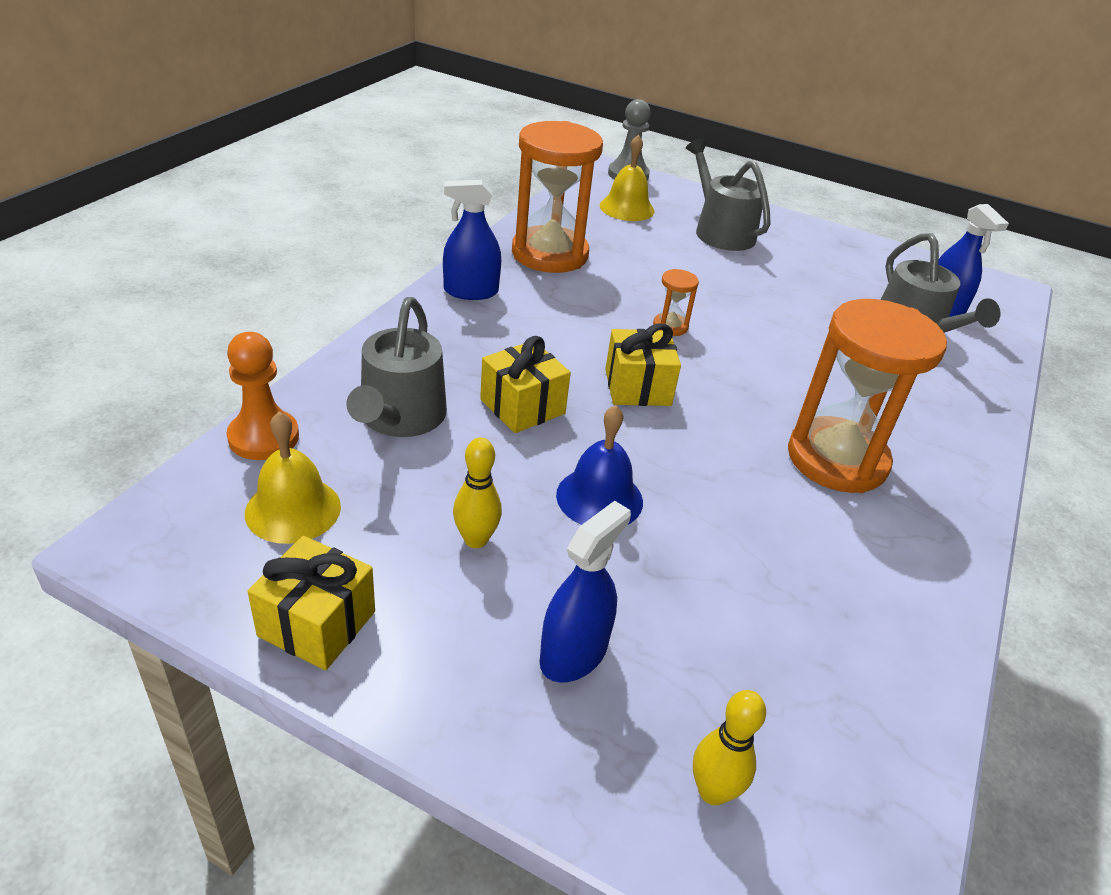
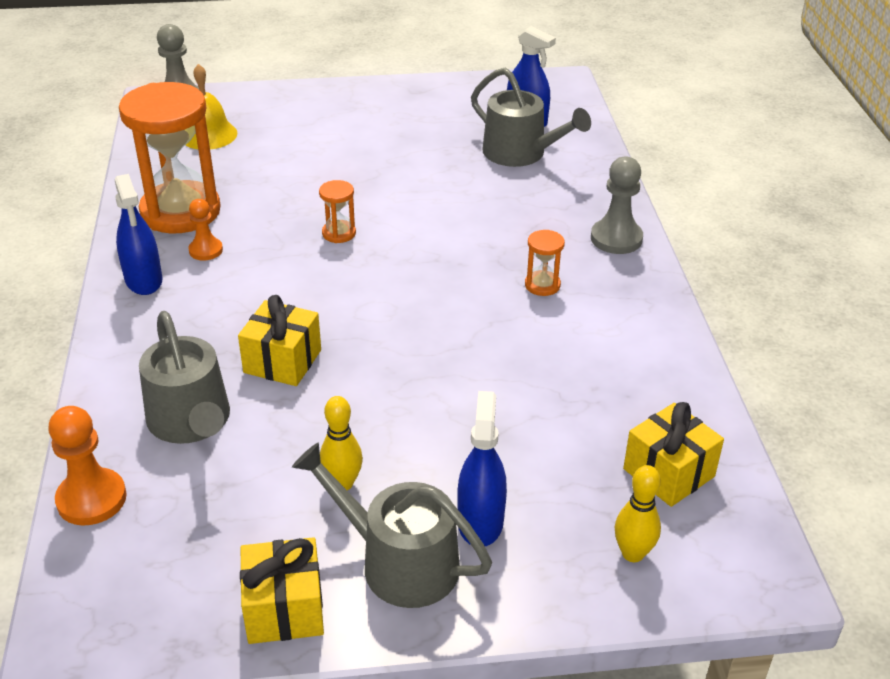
camera: 30 degrees left, 0 degrees up
yellow bell [245,411,341,544] -> none
blue spray bottle [443,179,501,300] -> blue spray bottle turned 75 degrees counterclockwise [115,174,162,295]
blue bell [556,405,643,525] -> none
yellow gift [605,323,681,406] -> yellow gift moved to [623,402,724,507]
grey watering can [686,138,771,251] -> grey watering can moved to [292,442,492,608]
orange hourglass [788,299,947,493] -> orange hourglass [525,230,565,296], size x0.42
none -> orange pawn [188,199,223,261]
none -> grey pawn [591,156,643,254]

